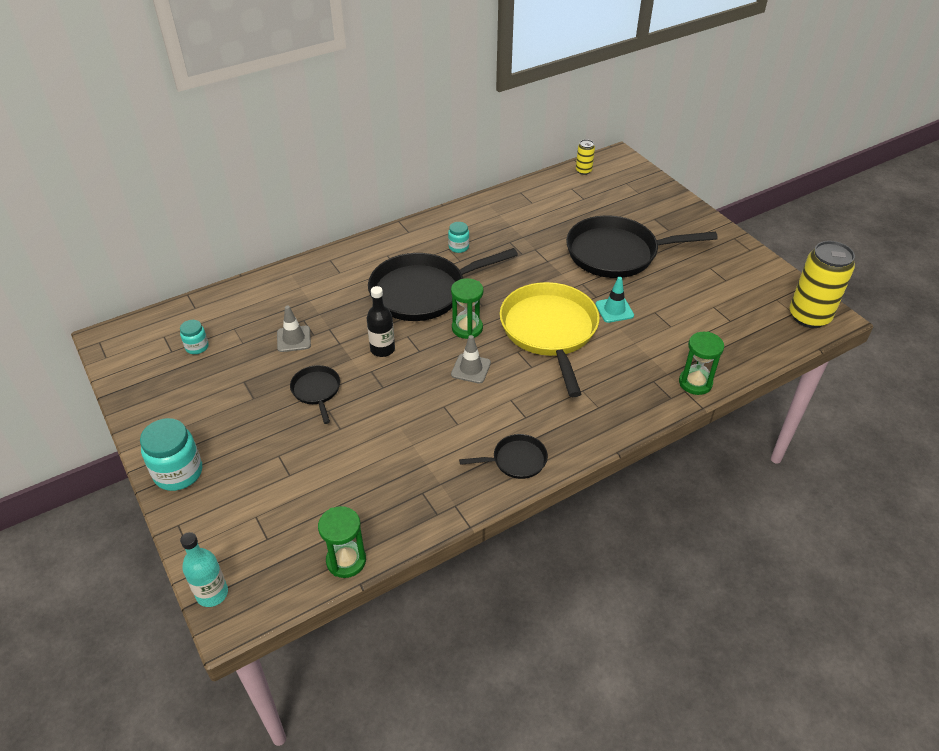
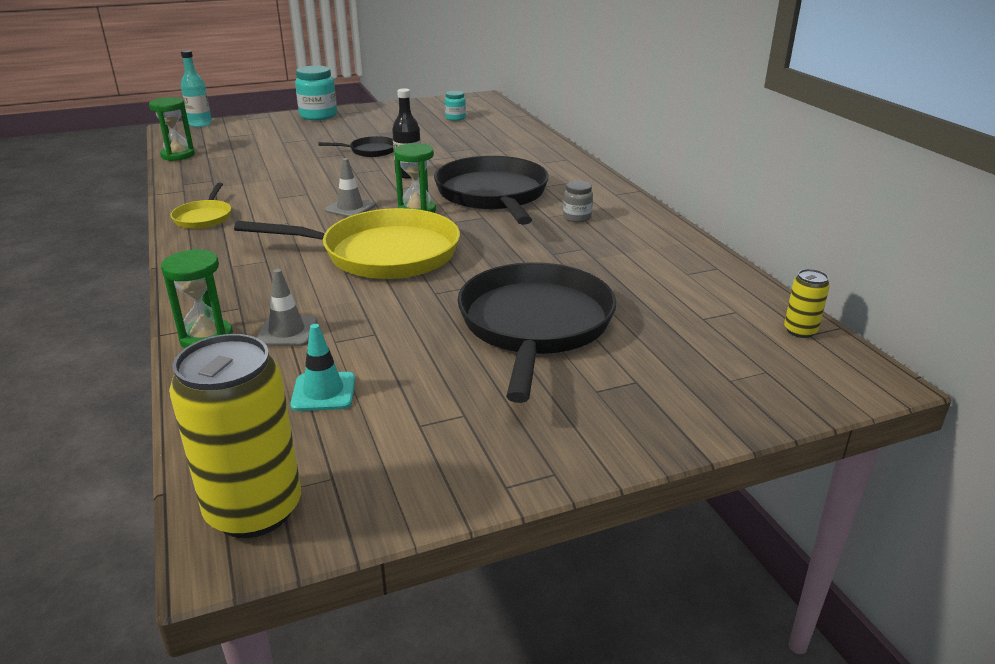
camera: 100 degrees right, 15 degrees down
grey traffic cone [277,306,311,352] -> grey traffic cone moved to [256,269,317,346]
turquoise jar [448,222,469,253] -> grey jar [563,181,593,222]
black pan [459,434,548,479] -> yellow pan [171,183,231,229]
turquoise traffic cone [595,277,634,323] -> turquoise traffic cone moved to [290,324,355,411]

